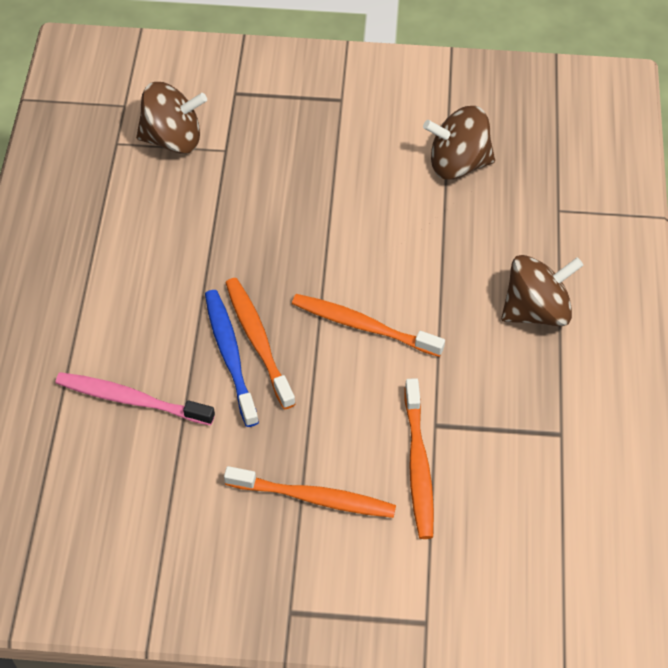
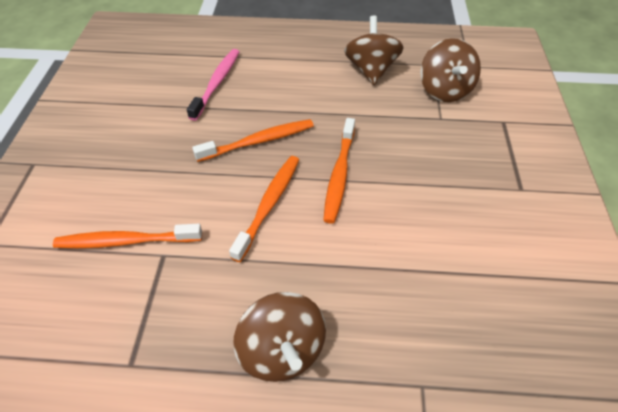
camera: 90 degrees right, 5 degrees down
blue toothbrush [205,290,259,427] -> none
orange toothbrush [224,466,396,518] -> orange toothbrush moved to [323,118,355,224]
brown spinning top [423,106,495,180] -> brown spinning top moved to [344,16,404,85]

